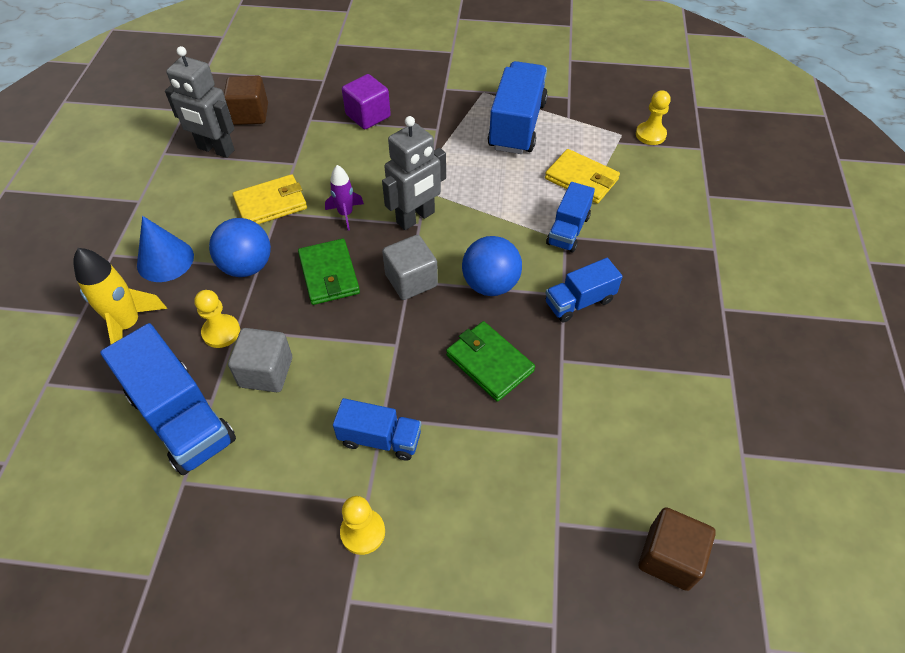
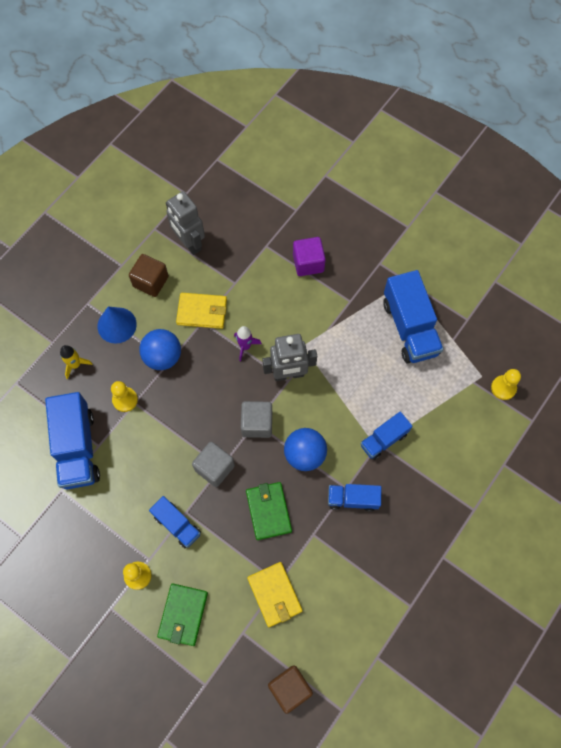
camera: 30 degrees right, 15 degrees up
yellow rocket [73,248,167,344] -> yellow rocket [60,345,93,379], size x0.63
brown cube [224,76,268,125] -> brown cube moved to [129,254,169,297]
grey cube [228,328,292,392] -> grey cube moved to [192,442,235,487]
green wallet [298,239,360,305] -> green wallet moved to [157,583,208,646]
blue truck [488,61,548,154] -> blue truck turned 120 degrees clockwise [383,270,443,363]
yellow wallet [545,149,620,204] -> yellow wallet moved to [247,562,303,627]

